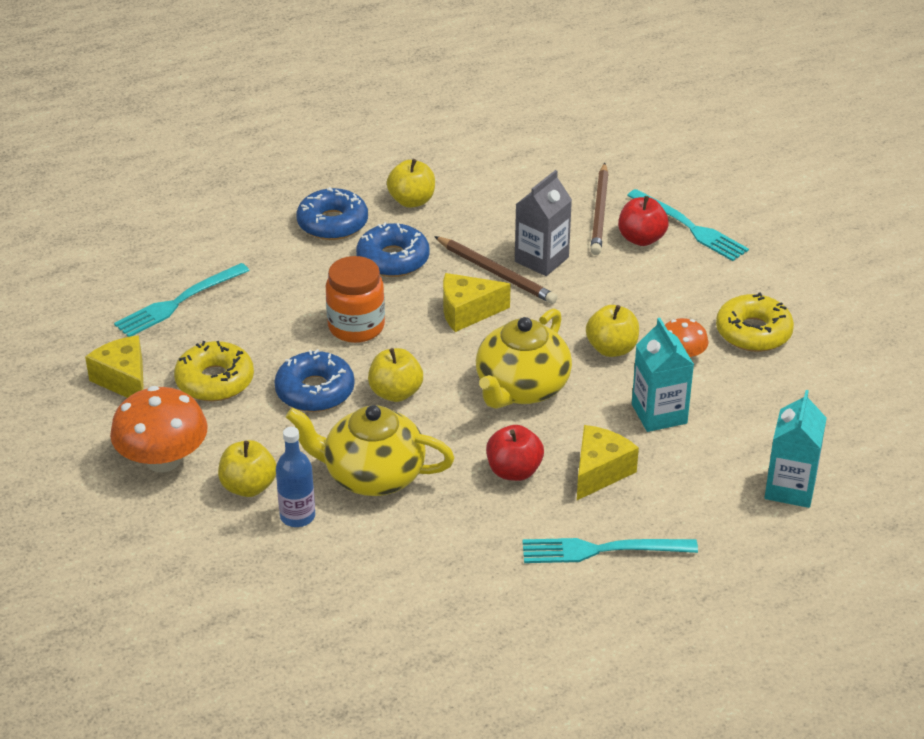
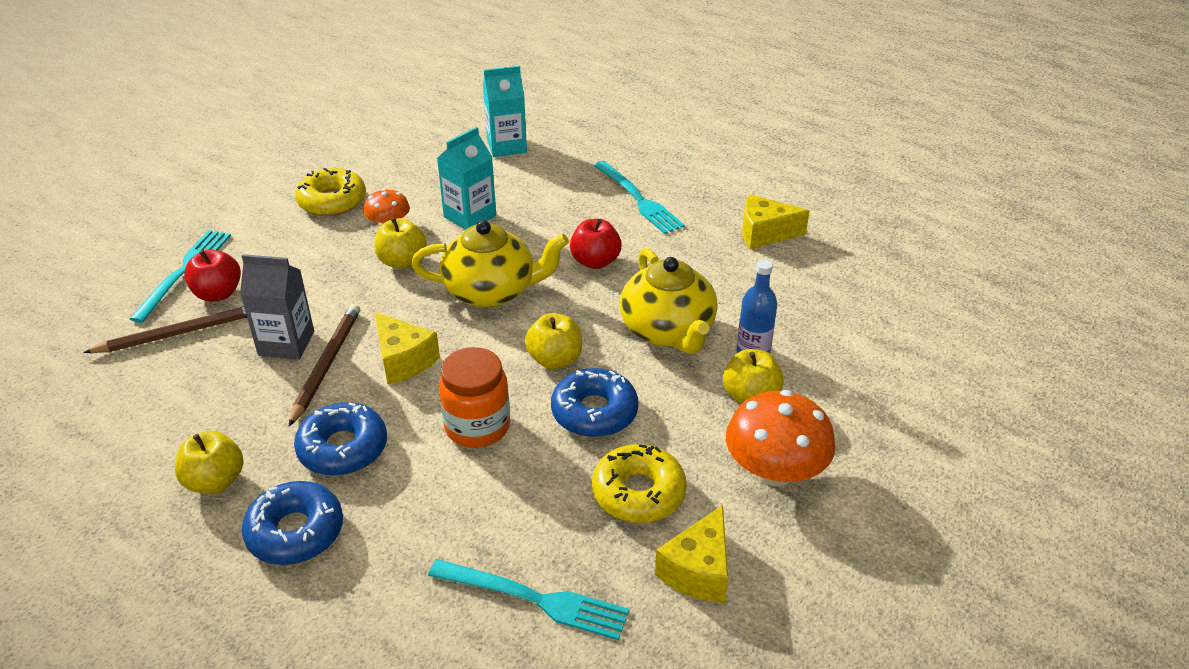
camera: 120 degrees left, 0 degrees up
yellow cheese [577,425,639,500] -> yellow cheese moved to [742,194,810,249]

